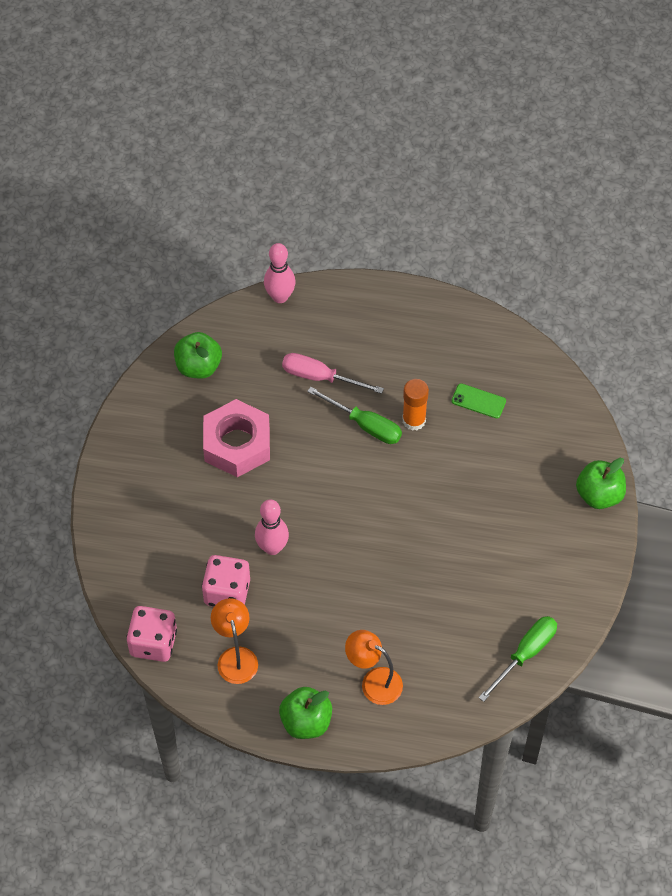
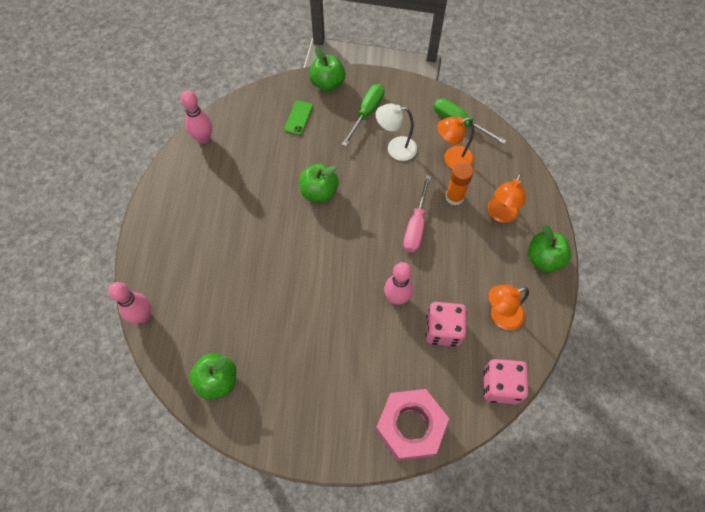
camera: 95 degrees left, 5 degrees up
pink nut [203,399,270,477] -> pink nut moved to [376,389,449,461]
pink screwdriver [282,353,384,394] -> pink screwdriver moved to [403,175,431,252]
green screwdriver [307,387,402,444] -> green screwdriver moved to [342,84,385,146]
orange glue stick [402,379,429,431] -> orange glue stick moved to [445,162,473,205]
green phone [452,383,506,418] -> green phone moved to [284,101,313,135]
none -> pink bowling pin [181,90,212,144]
none -> green apple [299,164,339,203]
none -> white lamp [376,104,417,161]
none -> orange lamp [437,117,474,169]

